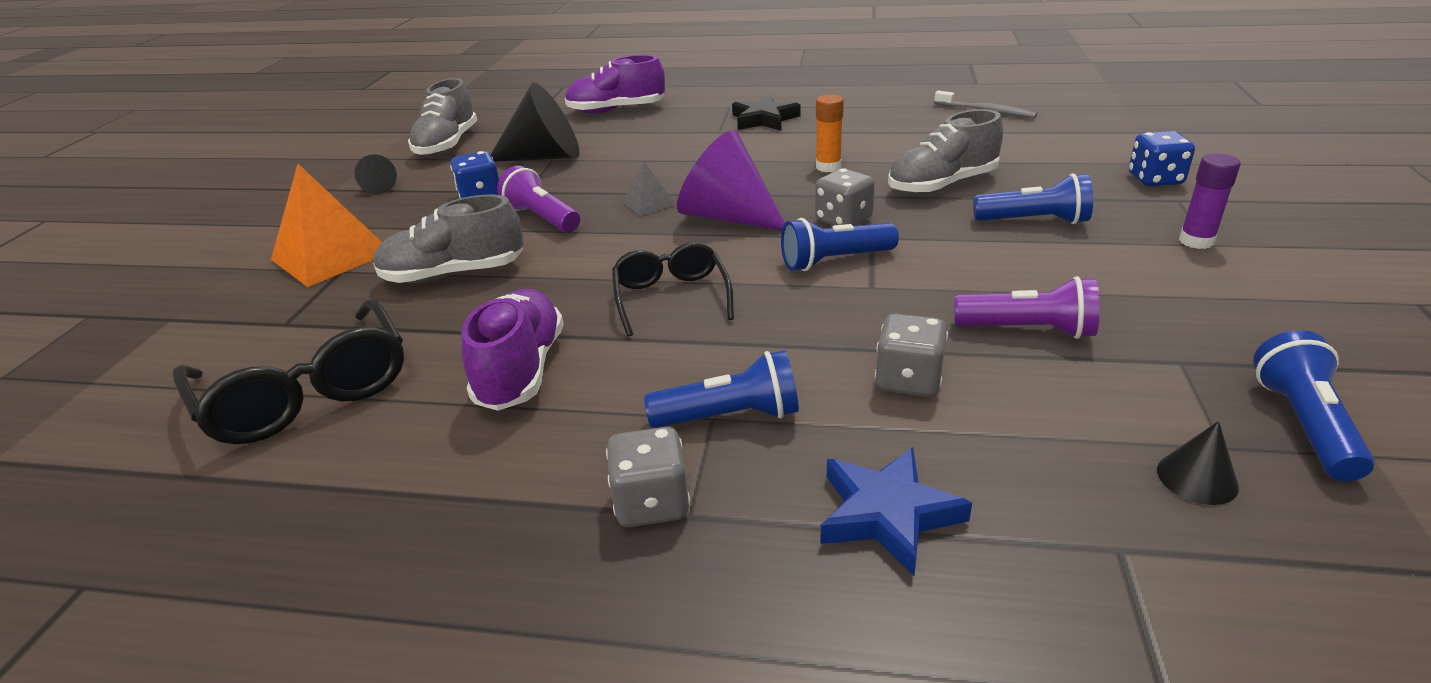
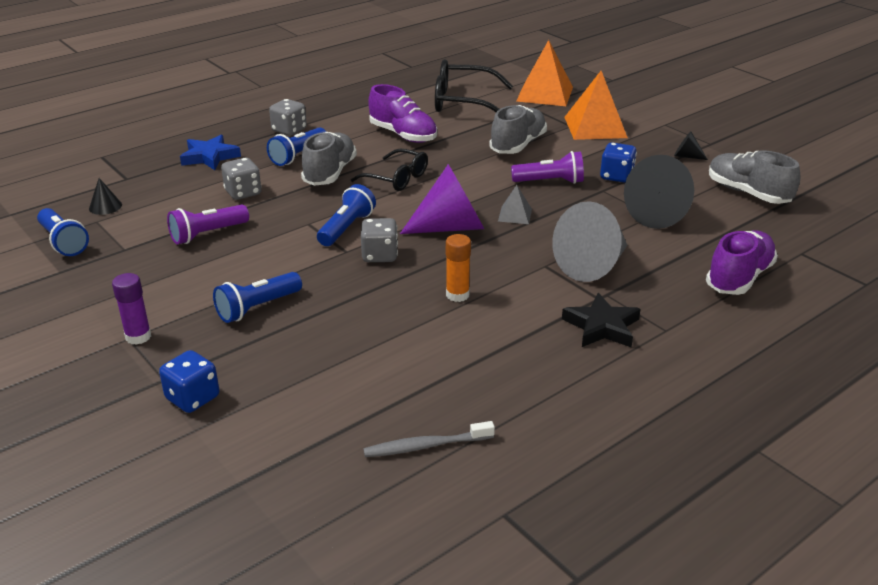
camera: 130 degrees right, 0 degrees up
grey shoe [888,109,1003,195] -> grey shoe moved to [301,132,357,186]
none -> orange pyramid [516,40,573,106]
none -> grey cone [552,201,627,282]

